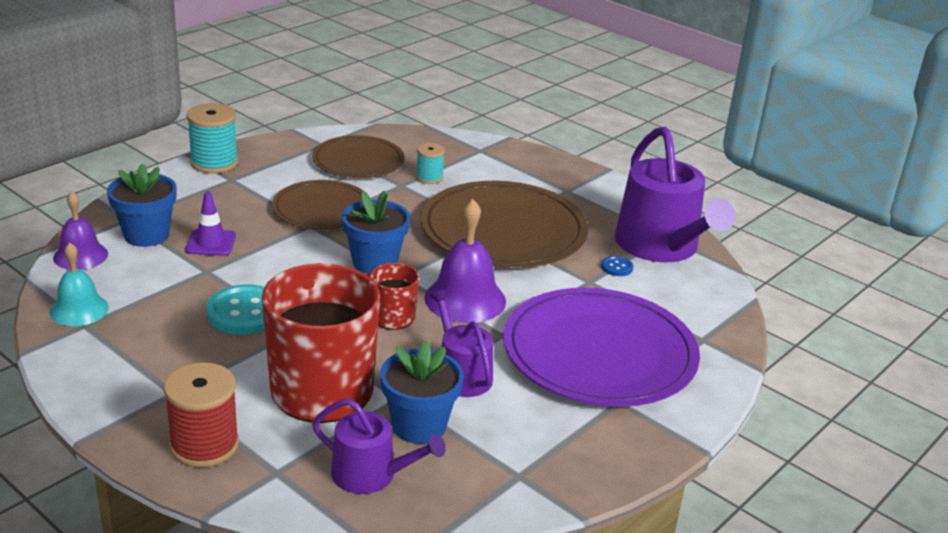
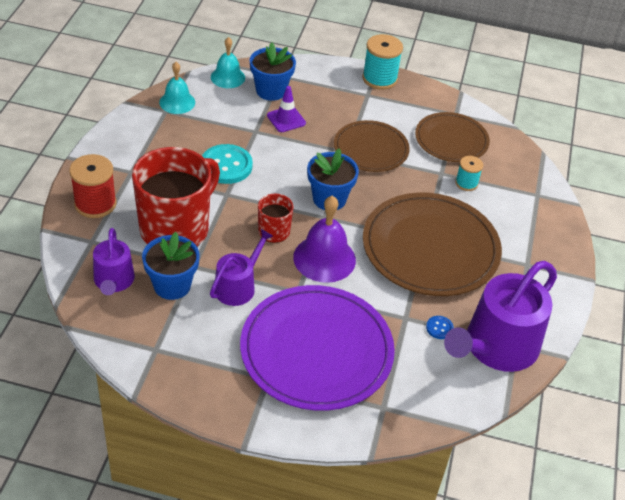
camera: 60 degrees right, 15 degrees up
purple bell [53,192,108,270] -> turquoise bell [211,37,245,88]

